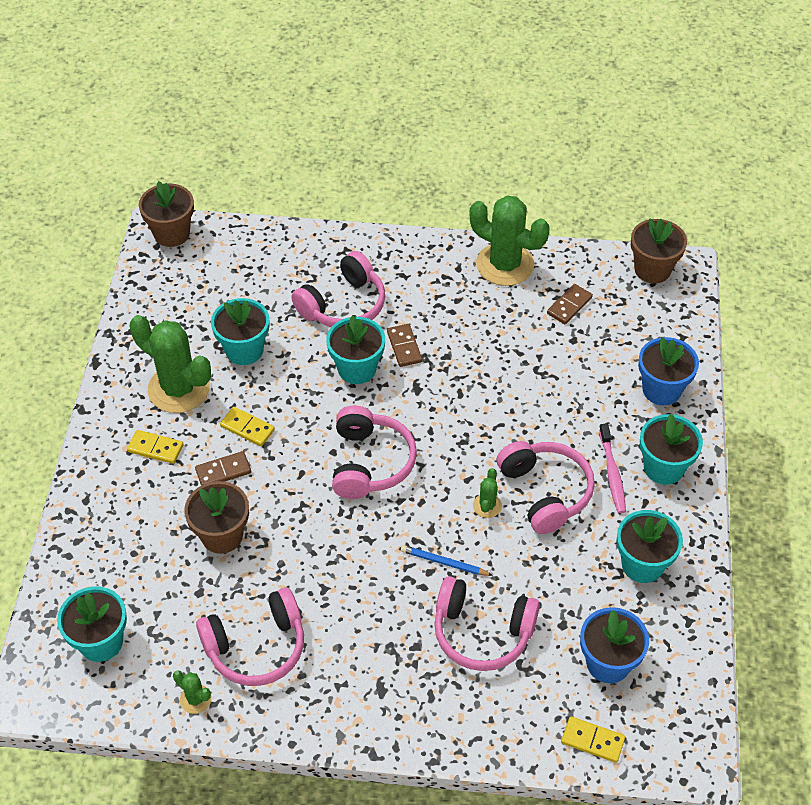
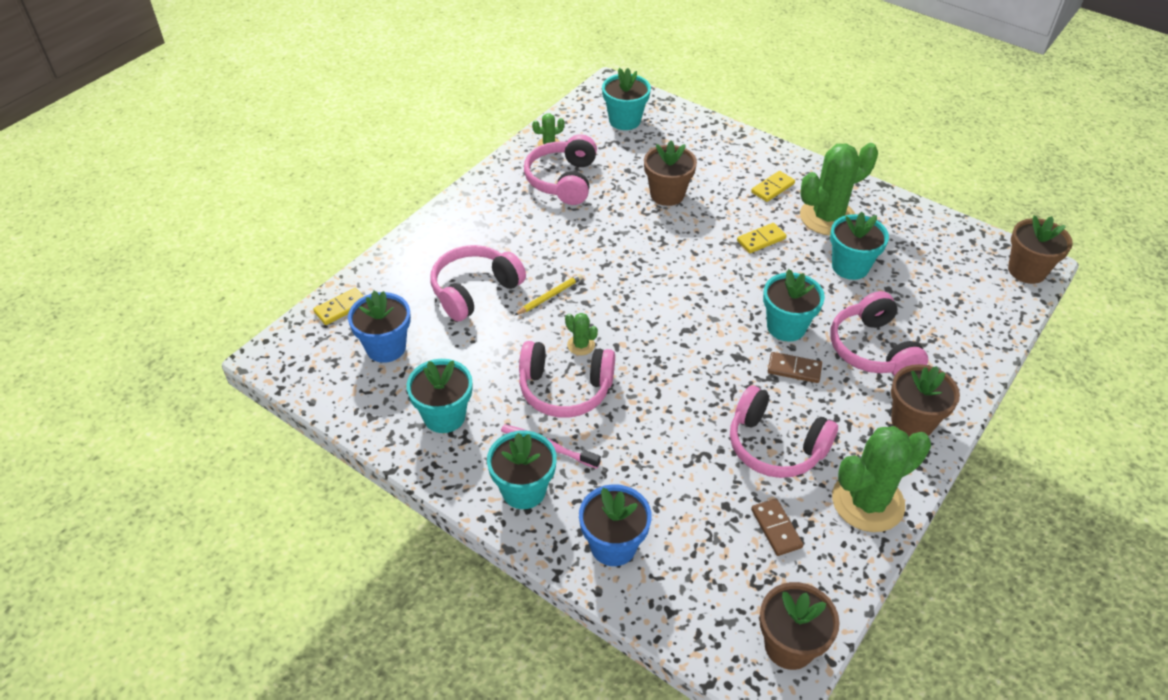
camera: 120 degrees right, 5 degrees down
brown domino [195,451,251,486] -> none
pink headphones [332,405,417,499] -> pink headphones moved to [730,385,838,478]
blue pencil [401,545,493,576] -> yellow pencil [514,274,583,316]
none -> brown flower pot [891,364,960,437]

